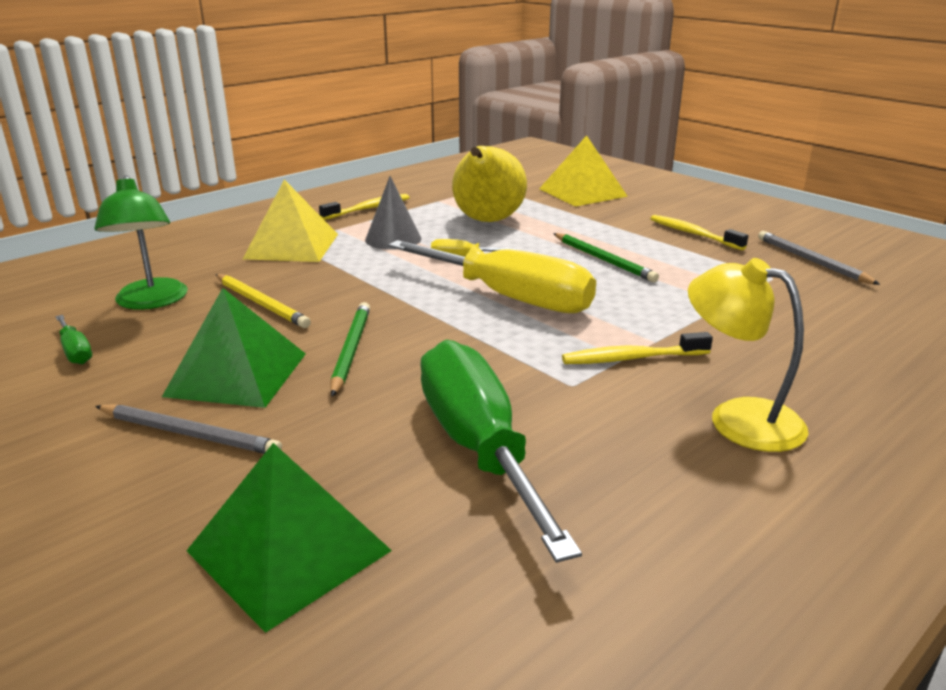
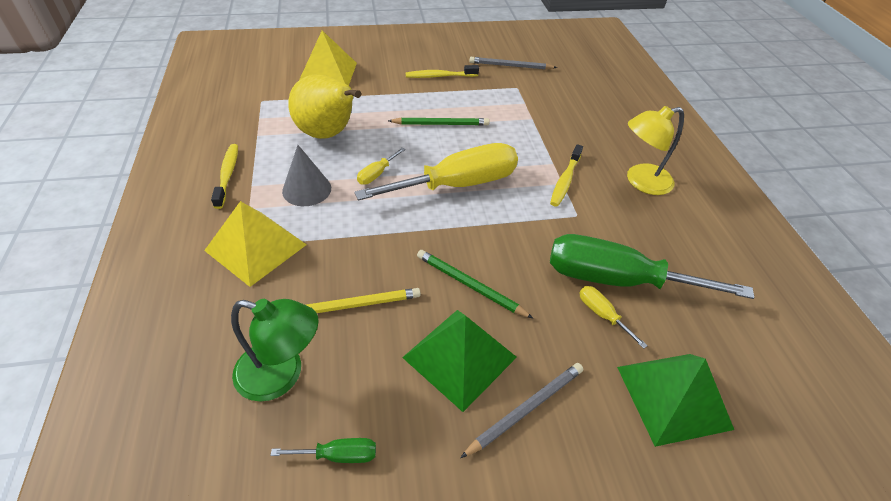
camera: 60 degrees left, 20 degrees up
none -> yellow screwdriver [579,286,648,349]

